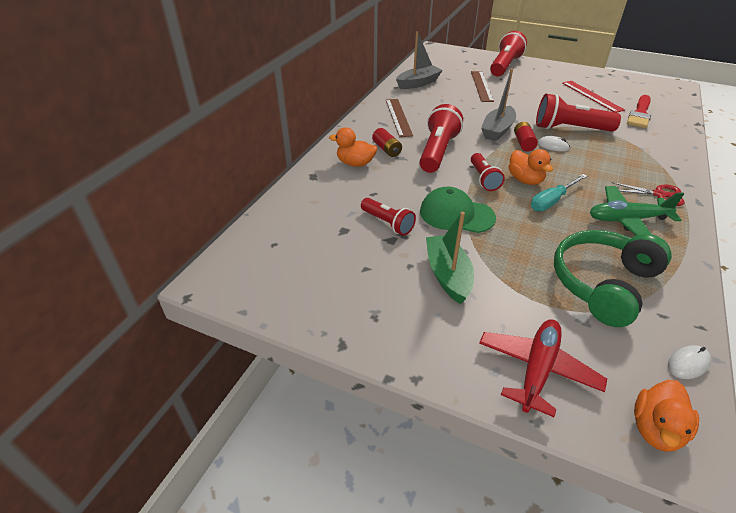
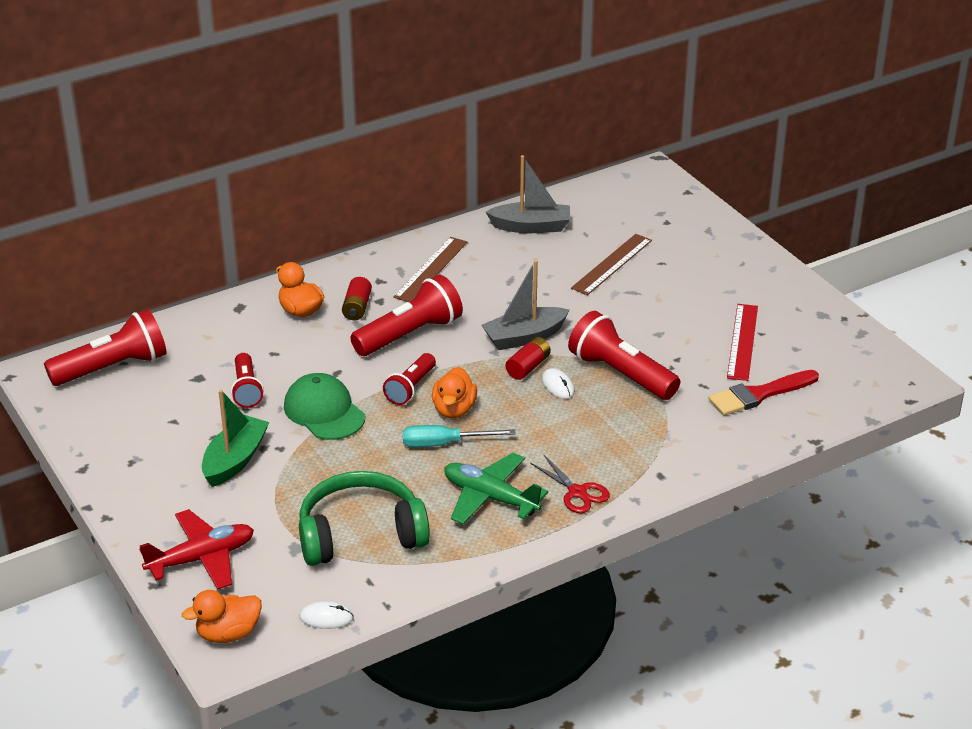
camera: 35 degrees right, 5 degrees down
red flashlight [490,31,527,76] -> red flashlight moved to [44,309,167,386]

